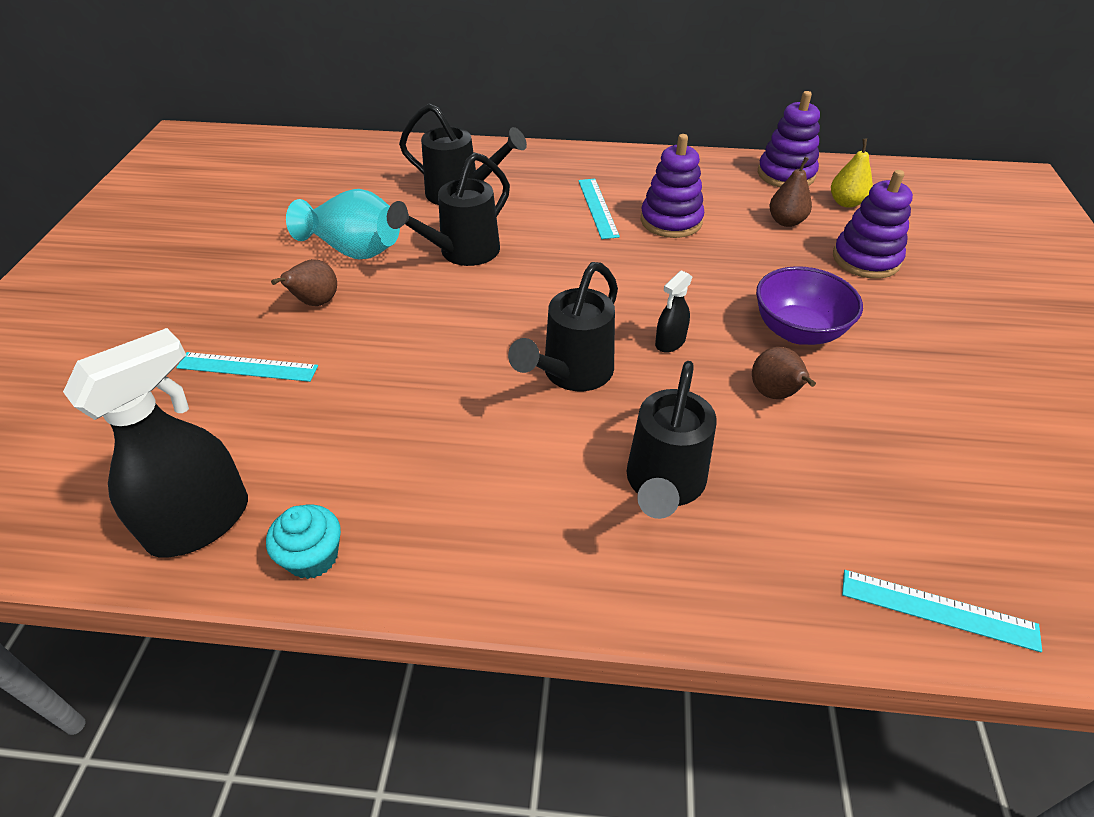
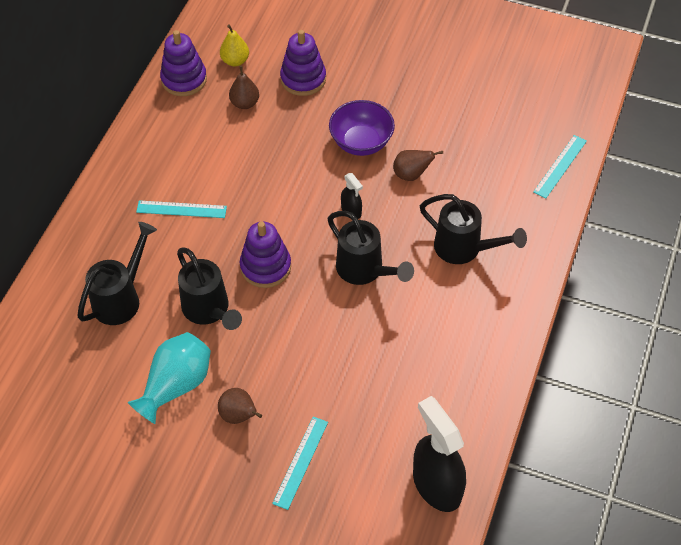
camera: 75 degrees left, 10 degrees up
turquoise cupcake [266,505,341,579] -> none
purple stacking toy [641,134,704,238] -> purple stacking toy moved to [240,221,291,288]

